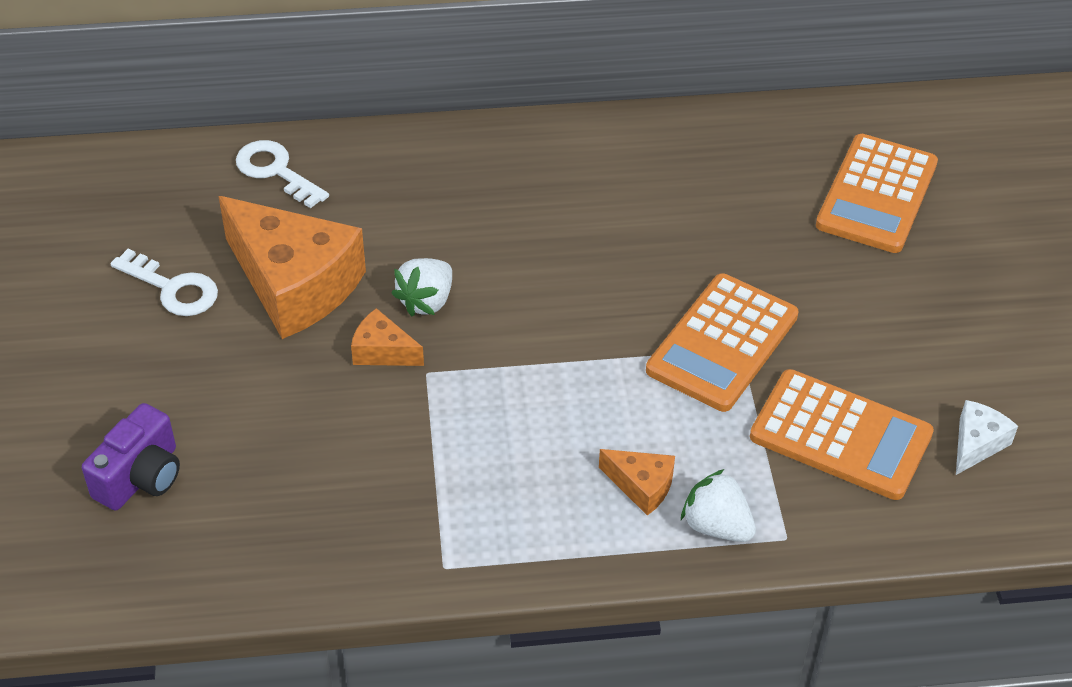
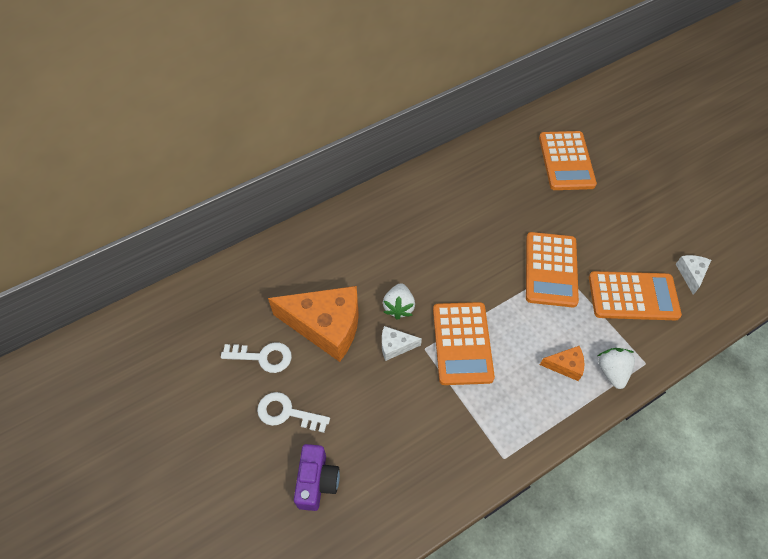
camera: 25 degrees left, 10 degrees up
white key [236,140,329,208] -> white key moved to [257,392,330,433]
orange cheese [351,308,424,366] -> white cheese [382,326,422,361]
white strawberry [681,469,756,542] -> white strawberry turned 75 degrees clockwise [598,348,635,389]
none -> orange calculator [433,302,495,385]

